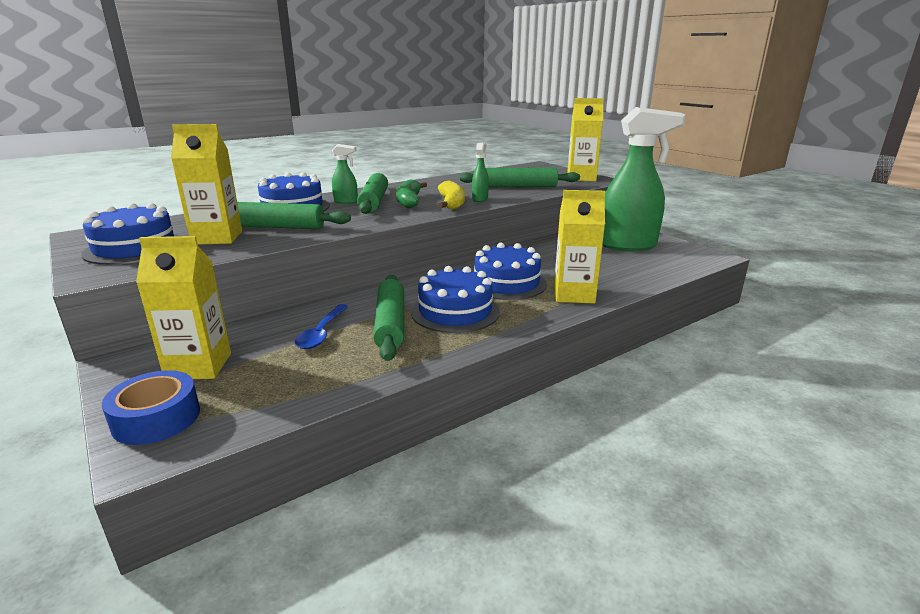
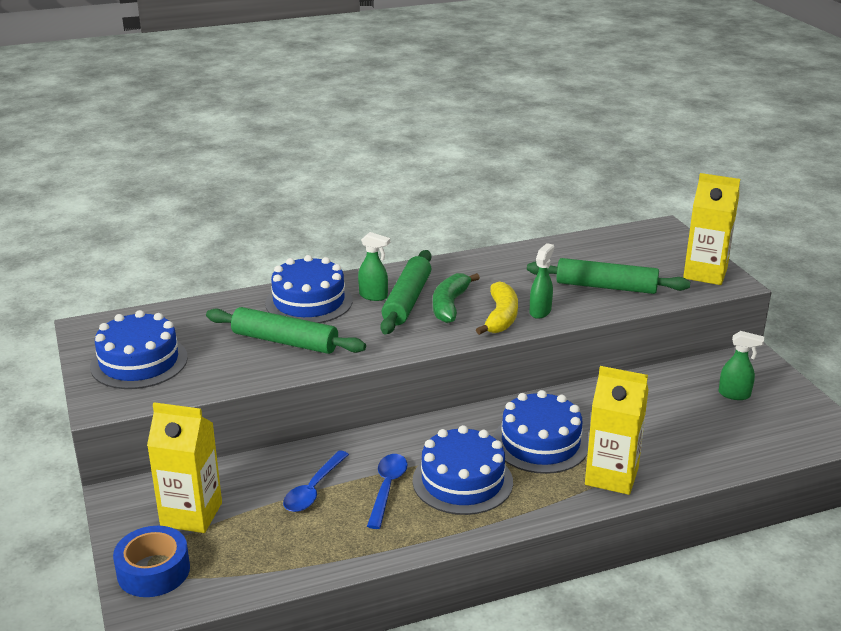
camera: 15 degrees right, 5 degrees up
yellow carton [171,124,242,245] -> none
green rolling pin [373,275,404,361] -> blue spoon [367,454,408,529]
green spray bottle [603,107,685,251] -> green spray bottle [719,331,764,400], size x0.41

